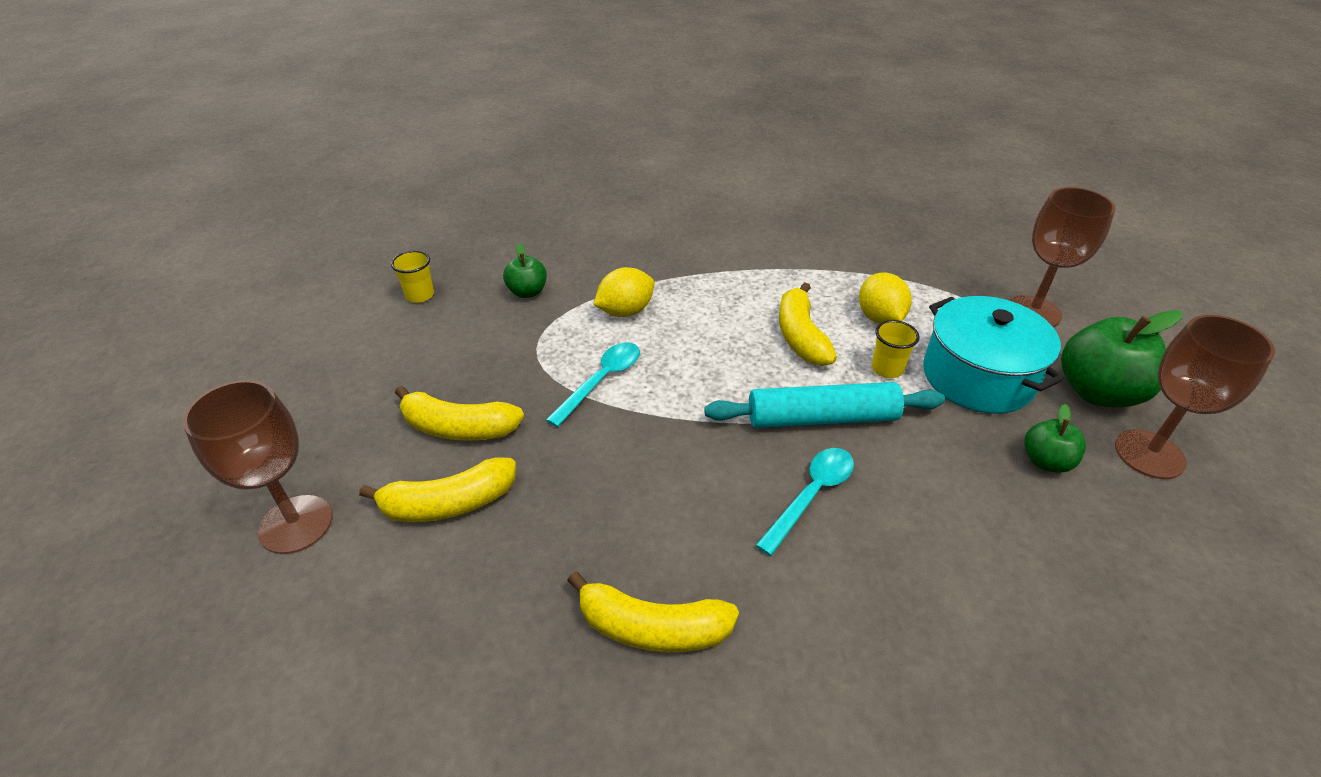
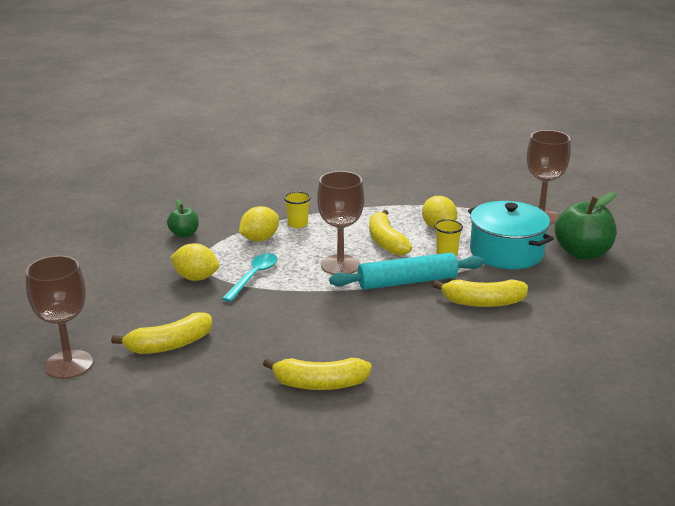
camera: 10 degrees left, 15 degrees down
yellow cup [391,250,434,303] -> yellow cup moved to [284,192,311,228]
yellow banana [395,386,524,441] -> yellow banana moved to [432,279,528,307]
turquoise spoon [755,448,854,556] -> none
green apple [1024,404,1086,473] -> none
brown goblet [1115,315,1275,479] -> brown goblet moved to [317,171,364,275]
none -> yellow lemon [170,243,219,281]

